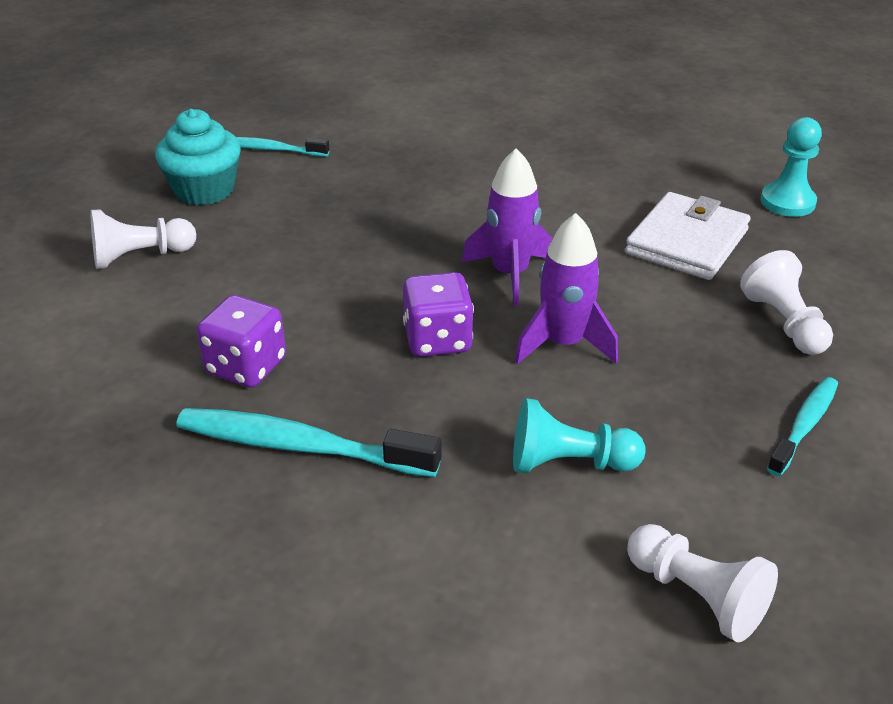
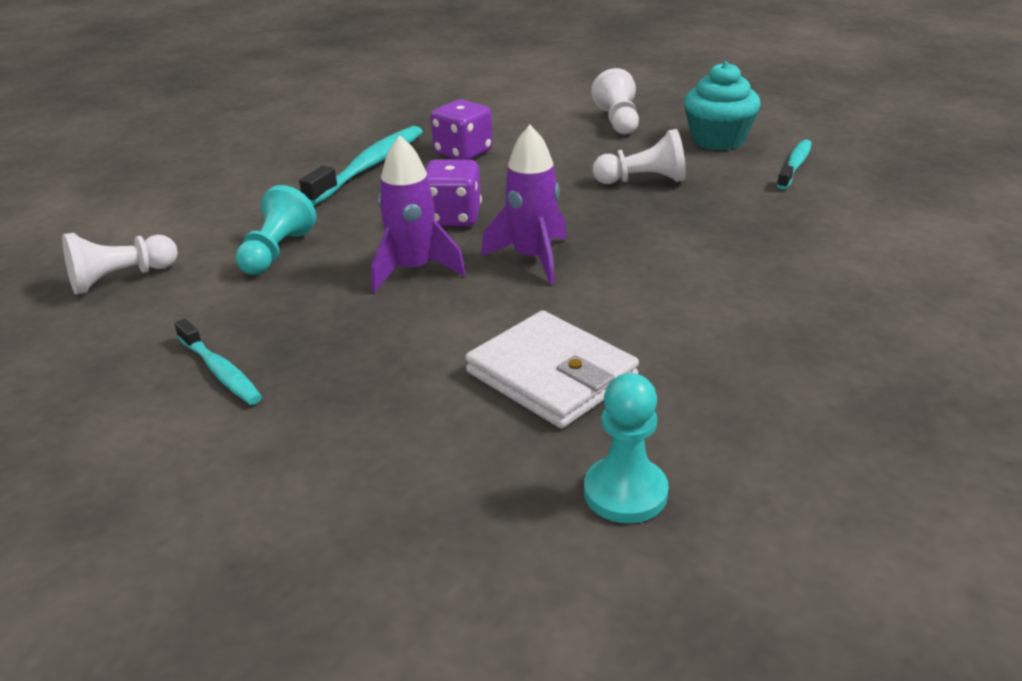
camera: 105 degrees right, 5 degrees down
white pawn [740,250,833,355] -> white pawn moved to [593,129,686,184]

